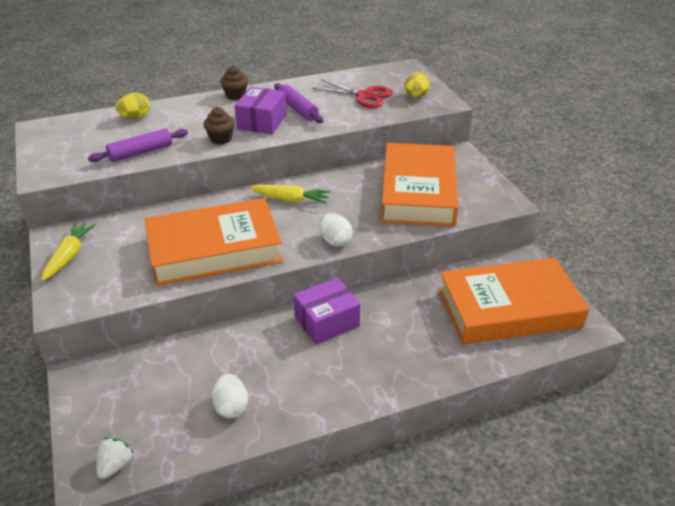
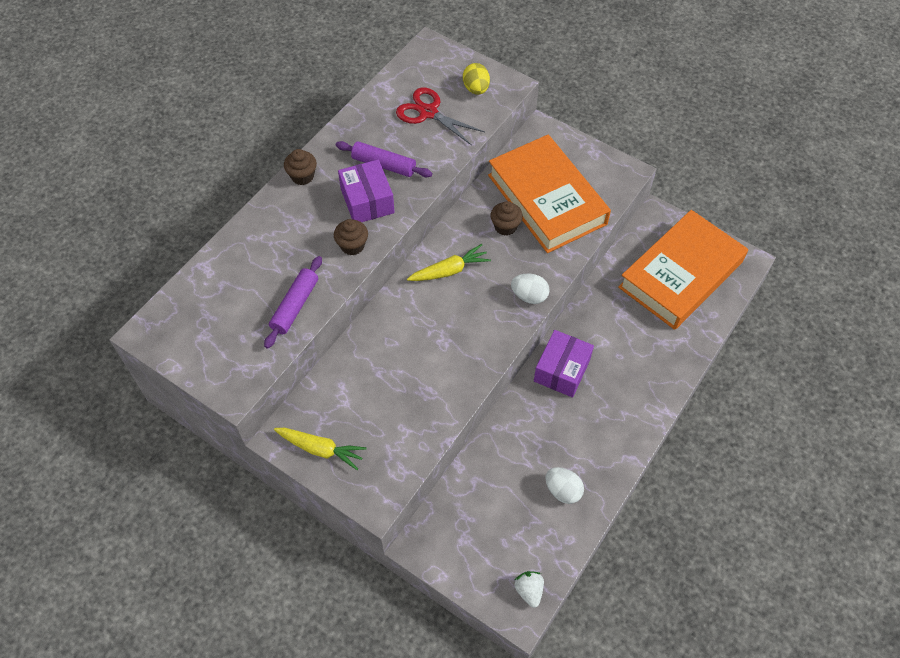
camera: 35 degrees left, 20 degrees up
yellow carrot [41,222,96,281] -> yellow carrot turned 135 degrees clockwise [274,428,367,470]
yellow egg [116,92,150,119] -> none
orange book [145,198,283,286] -> none
red scissors [312,79,393,108] -> red scissors turned 135 degrees counterclockwise [396,87,485,145]
none -> brown cupcake [491,201,523,236]

